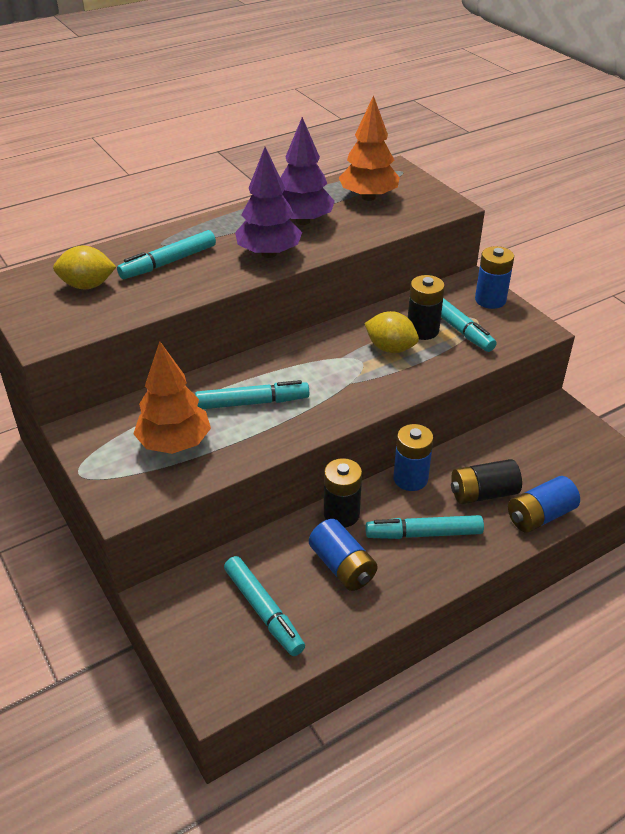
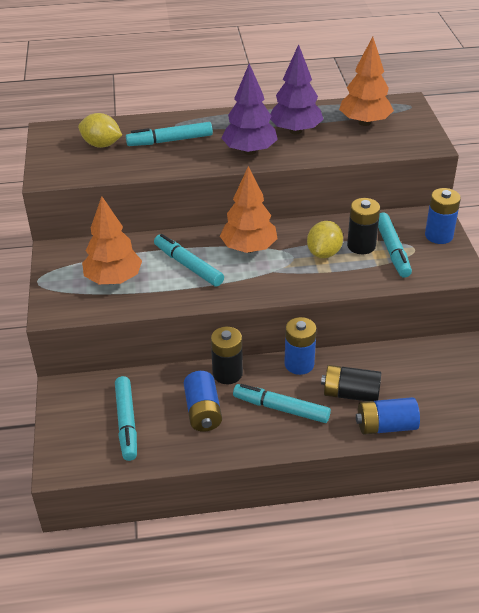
camera: 25 degrees right, 0 degrees up
turquoise marker [195,380,309,409] -> turquoise marker turned 150 degrees counterclockwise [154,234,224,287]
yellow lemon [364,311,419,353] -> yellow lemon turned 60 degrees clockwise [307,221,343,258]
none -> orange tree [220,166,278,253]

